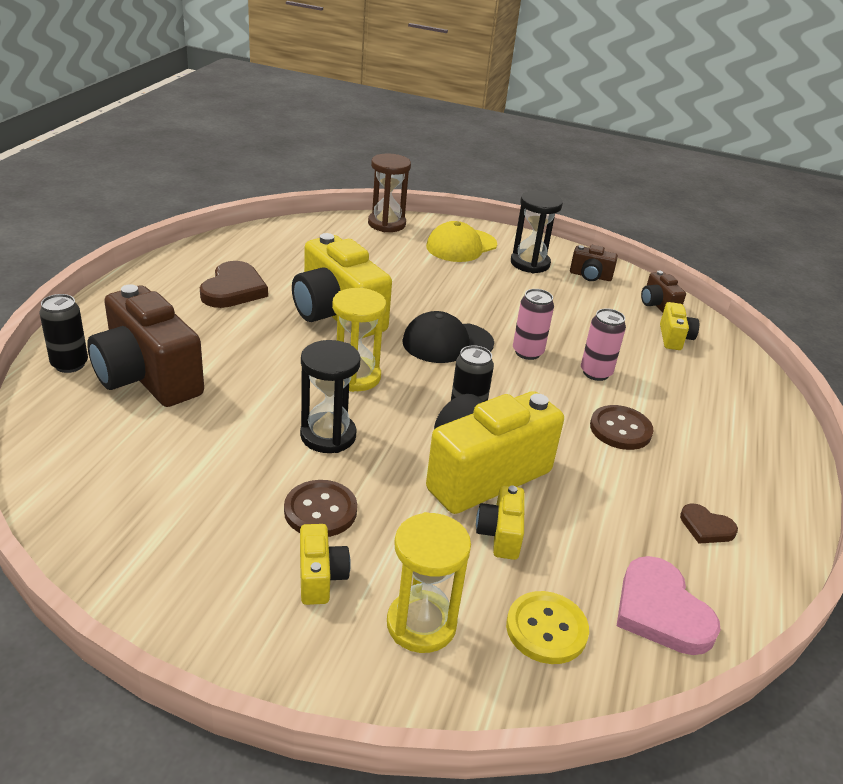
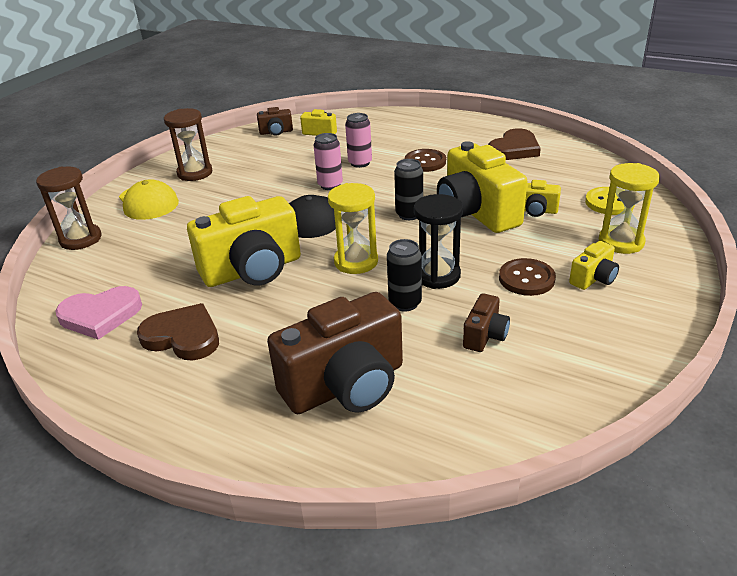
camera: 75 degrees left, 0 degrees up
black can [39,294,88,373] -> black can moved to [387,239,422,312]
yellow camera [300,524,351,605] -> yellow camera turned 135 degrees clockwise [569,241,619,290]
black hourglass [511,191,563,273] -> brown hourglass [164,108,212,181]
brown camera [570,245,618,281] -> brown camera moved to [463,293,510,352]
pink heart [617,556,721,655] -> pink heart moved to [56,286,142,340]
brown heart [680,504,738,543] -> brown heart [488,128,541,160], size x1.81

